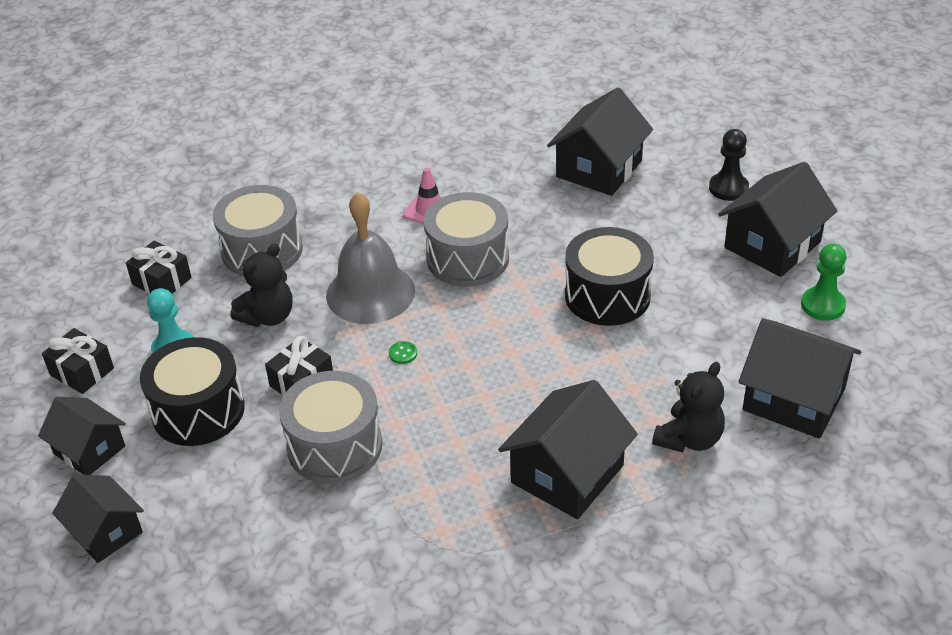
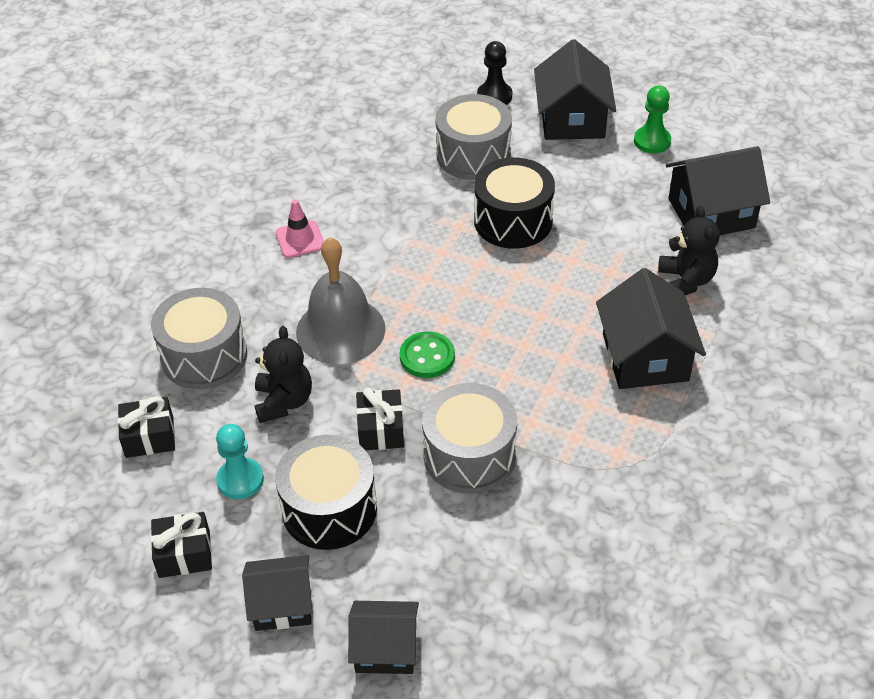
camera: 45 degrees left, 5 degrees up
green button [389,341,417,364] -> green button [399,332,455,378], size x1.99
grey drum [424,192,509,287] -> grey drum moved to [435,94,512,180]
black house [547,88,653,196] -> none

